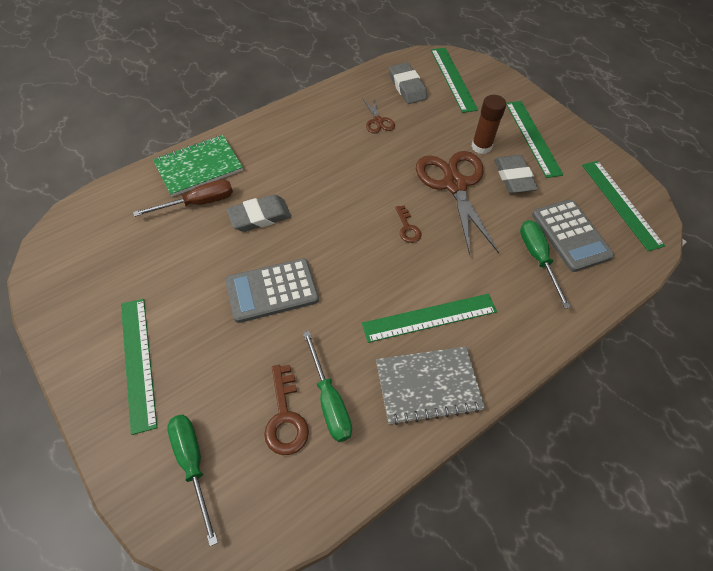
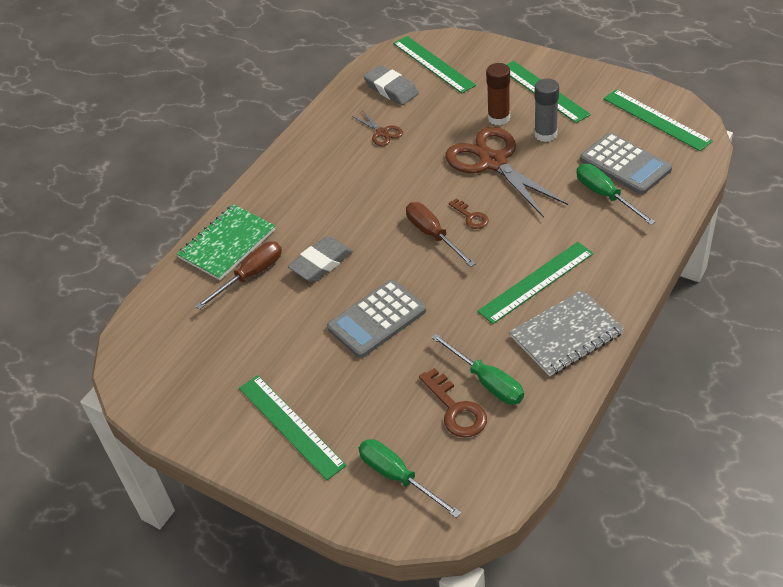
camera: 15 degrees left, 10 degrees down
grey eraser [494,155,538,193] -> grey glue stick [534,79,559,142]
none -> brown screwdriver [406,202,476,267]

